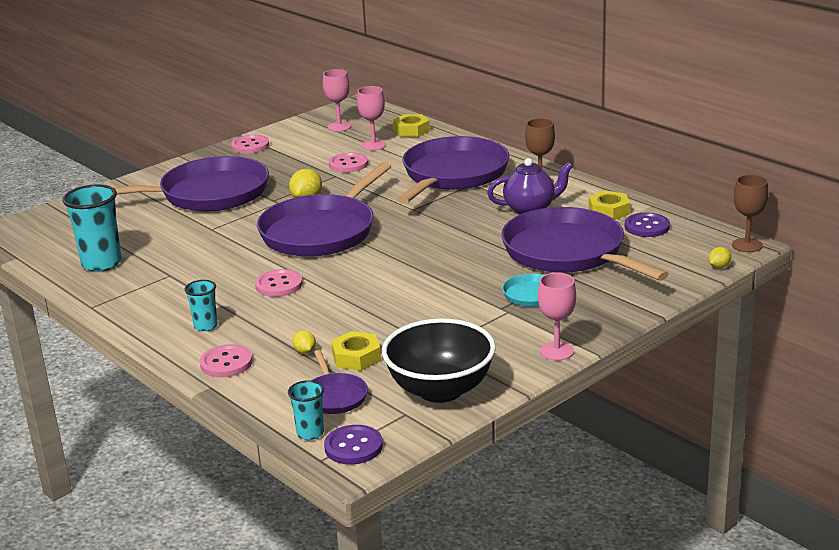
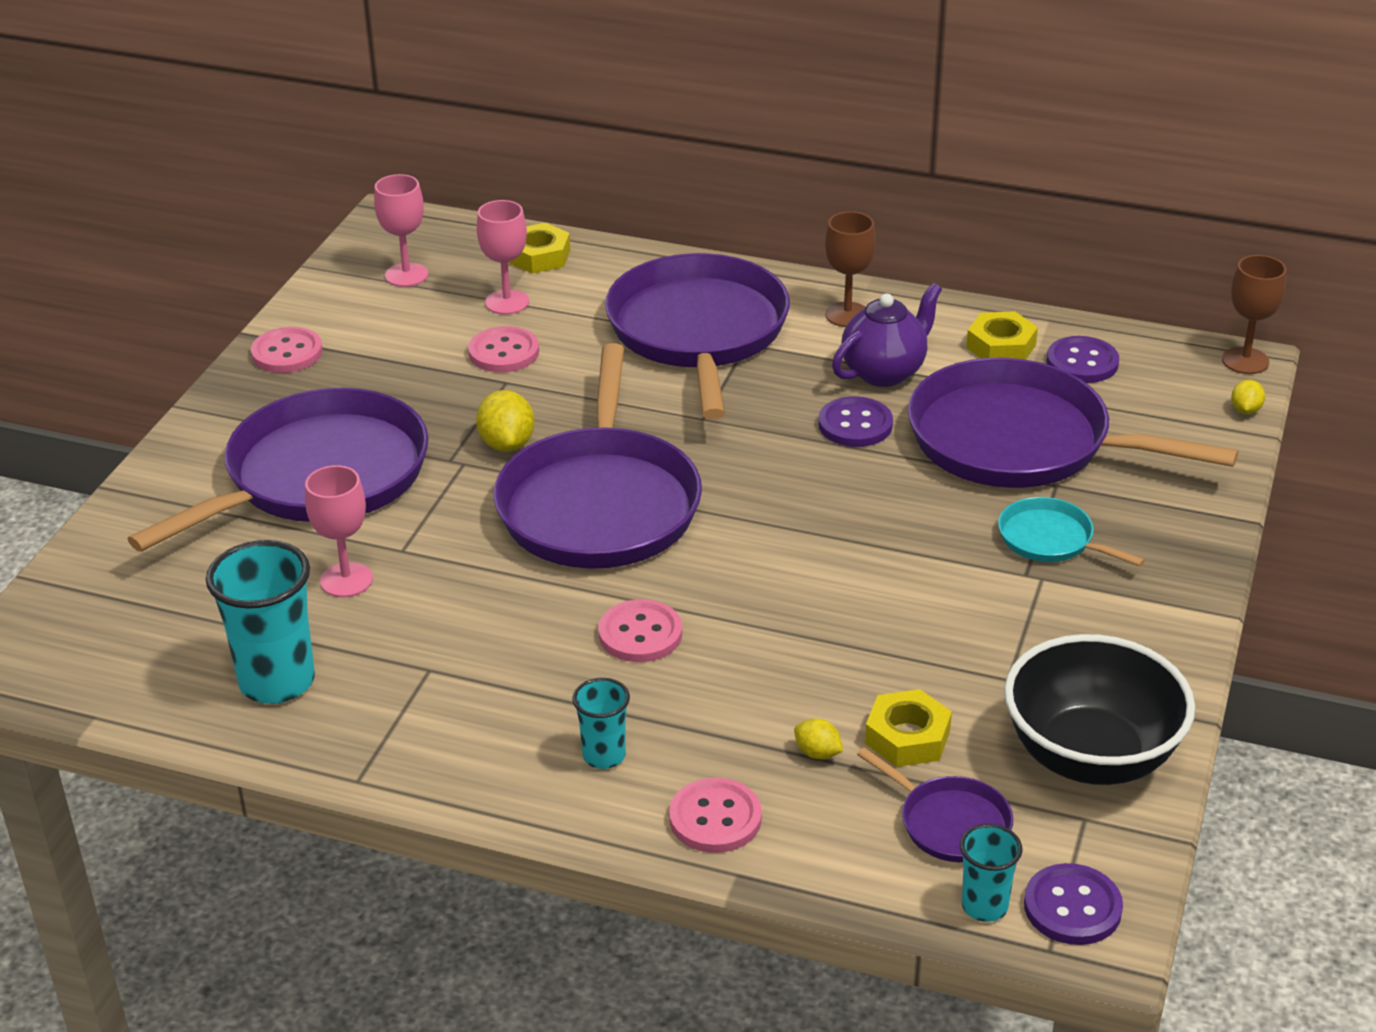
camera: 30 degrees left, 10 degrees up
pink goblet [538,273,576,361] -> pink goblet moved to [305,465,373,597]
none -> purple button [818,396,893,447]

